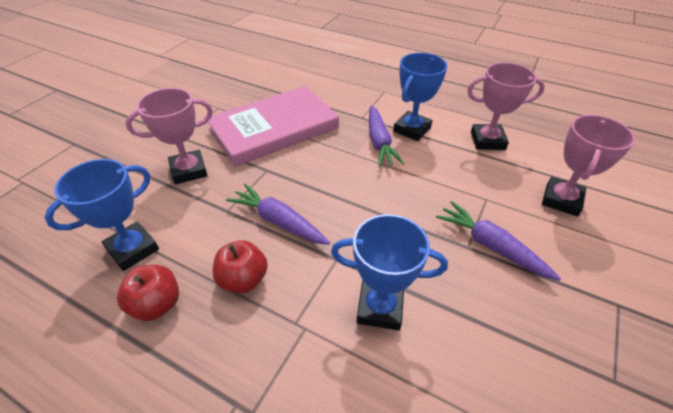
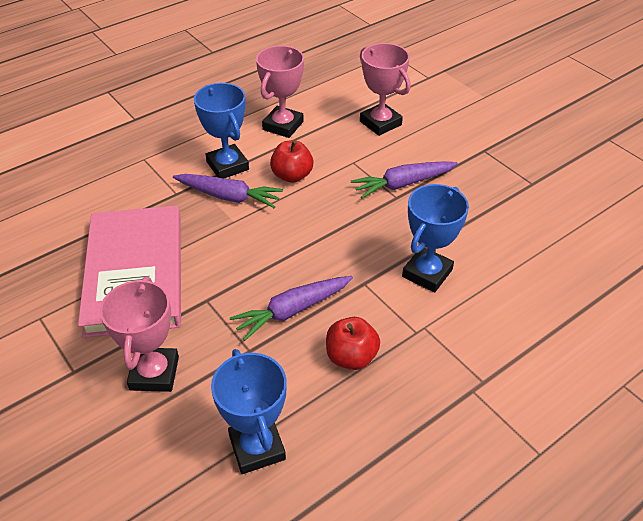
camera: 65 degrees left, 0 degrees up
red apple [117,265,179,321] -> red apple moved to [270,140,314,183]

